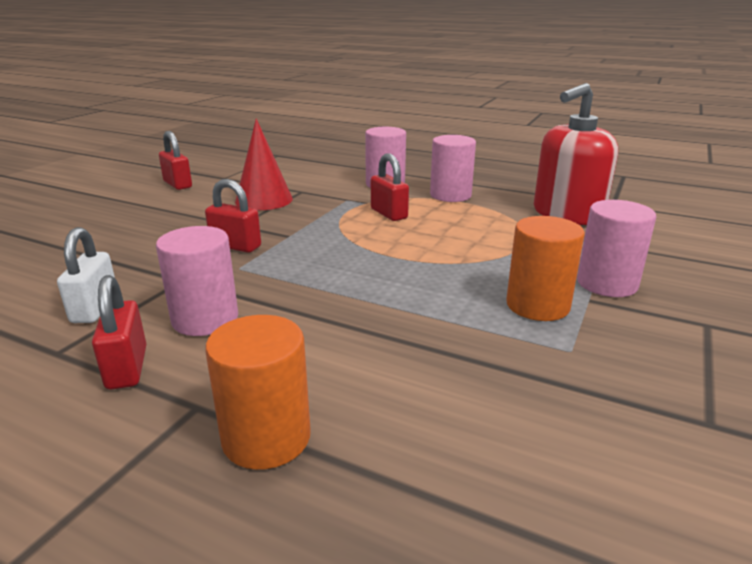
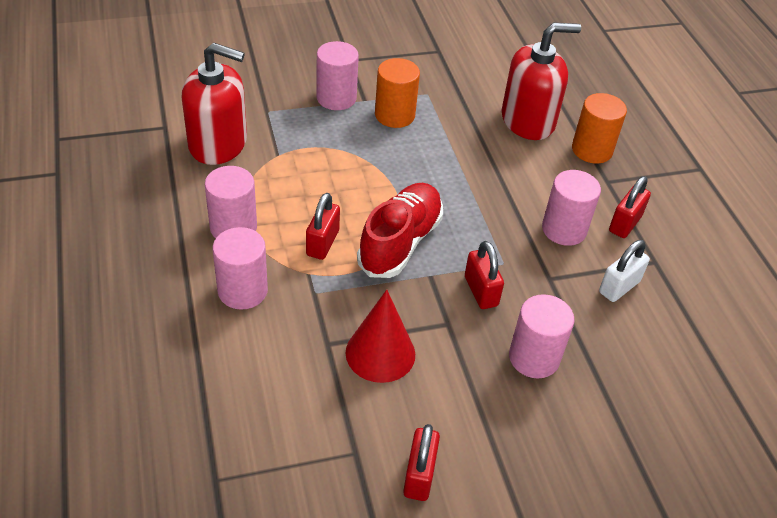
camera: 135 degrees left, 20 degrees up
none -> red shoe [357,183,443,278]
none -> red soap dispenser [502,23,581,140]
none -> pink cylinder [509,294,574,378]

